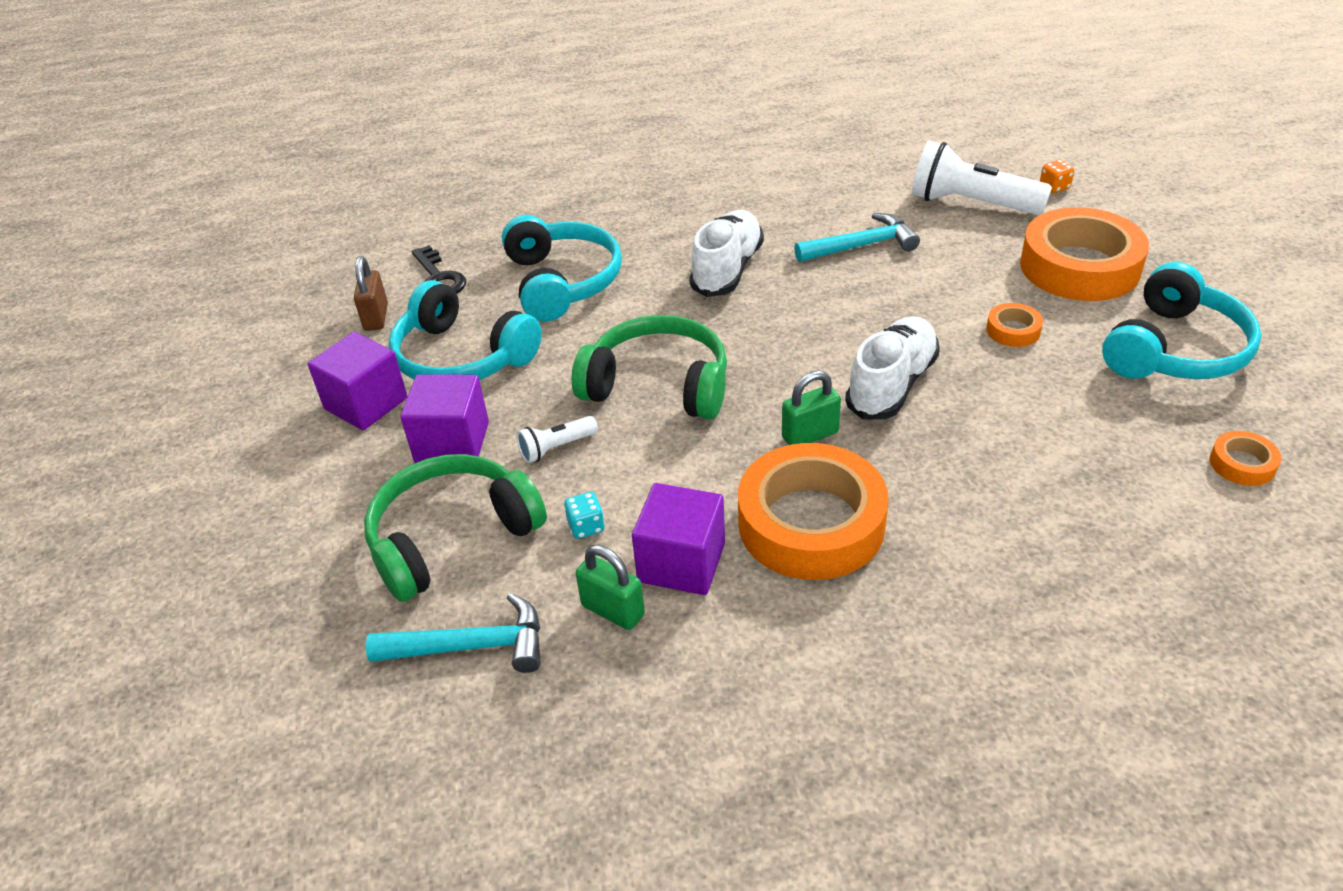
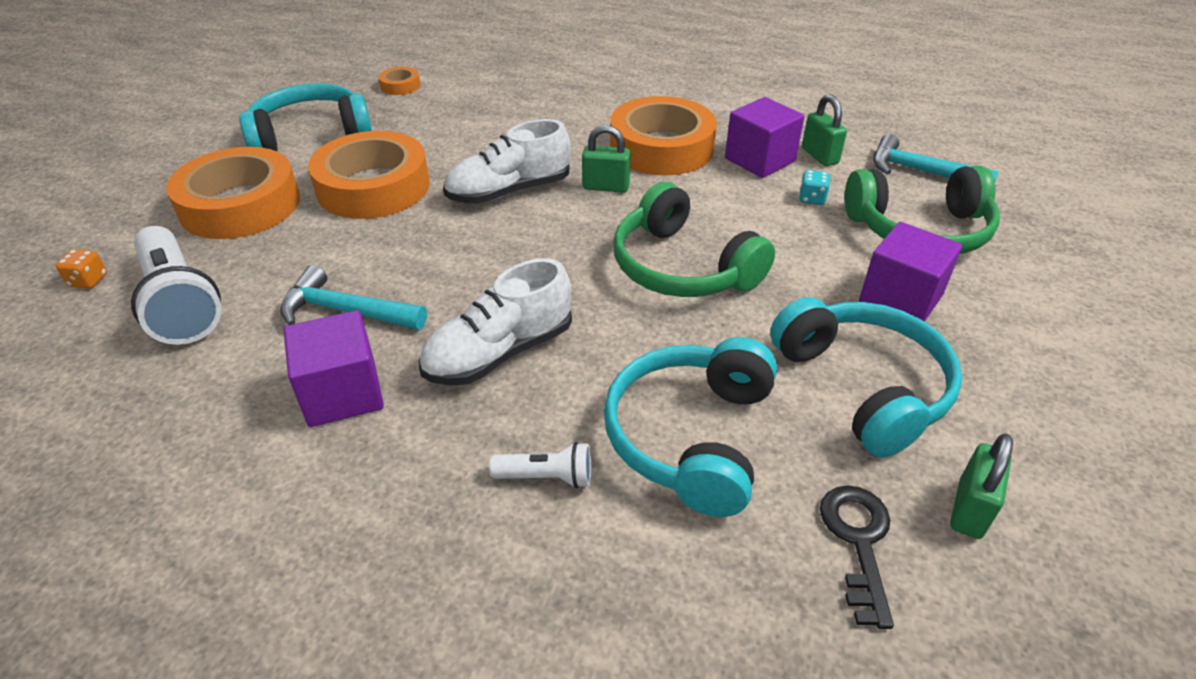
camera: 150 degrees left, 0 degrees up
purple cube [308,332,408,430] -> purple cube moved to [283,310,384,427]
brown padlock [354,256,388,331] -> green padlock [950,433,1013,539]
white flashlight [517,416,598,463] -> white flashlight moved to [489,442,591,488]
orange tape [986,303,1043,347] -> orange tape [308,131,430,219], size x2.35

